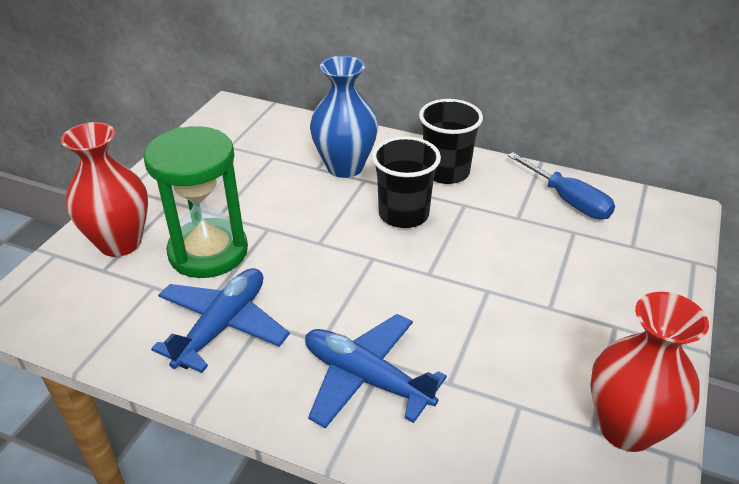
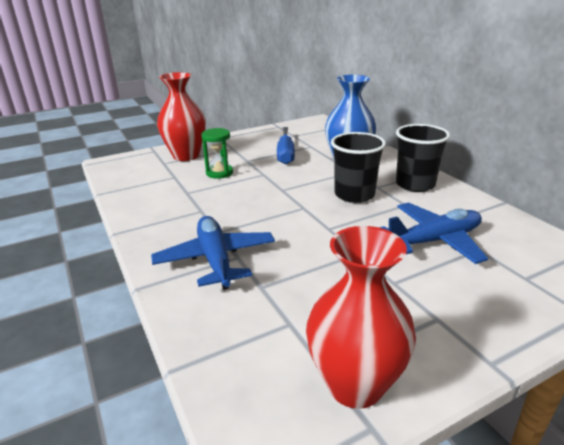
camera: 40 degrees right, 10 degrees down
green hourglass [143,126,248,278] -> green hourglass [201,128,233,179], size x0.51
blue plane [151,268,290,373] -> blue plane moved to [379,202,488,264]
blue screwdriver [508,152,615,220] -> blue screwdriver moved to [277,127,295,165]

